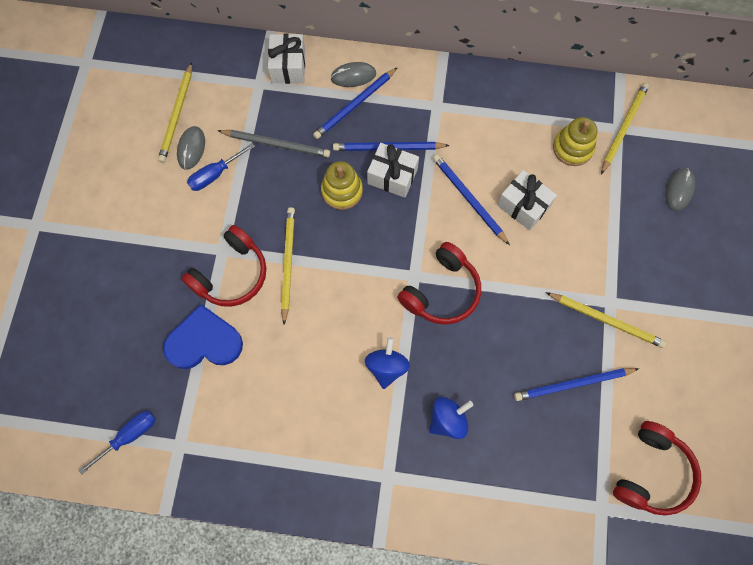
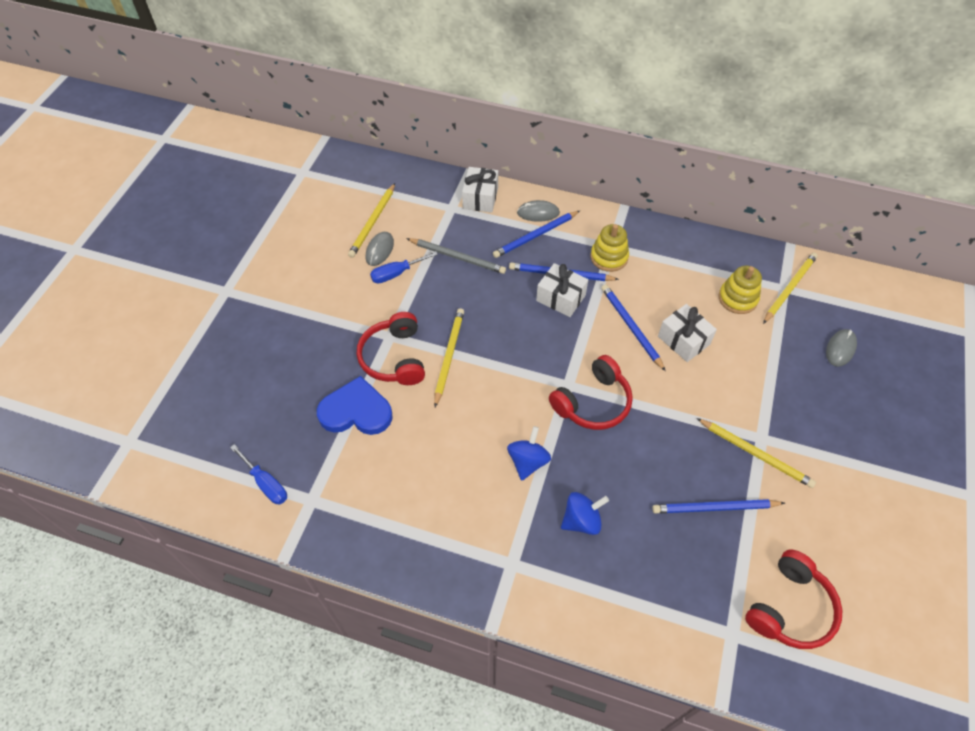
camera: 10 degrees right, 15 degrees down
blue screwdriver [79,411,156,475] -> blue screwdriver turned 75 degrees clockwise [230,444,287,505]
red headphones [181,225,266,307] -> red headphones turned 120 degrees clockwise [357,312,425,385]
yellow stacking toy [321,161,363,210] -> yellow stacking toy moved to [591,224,629,272]

